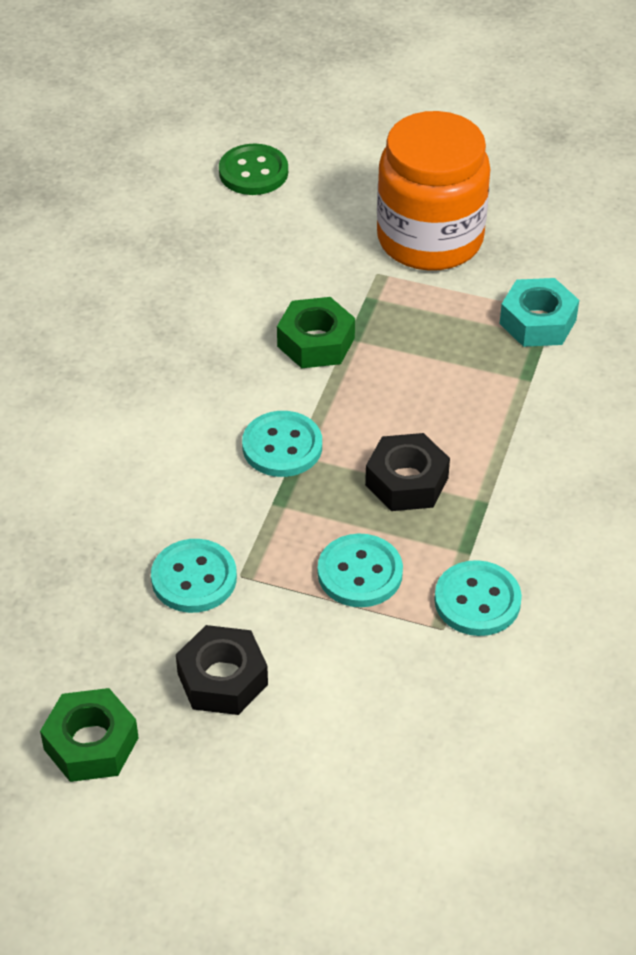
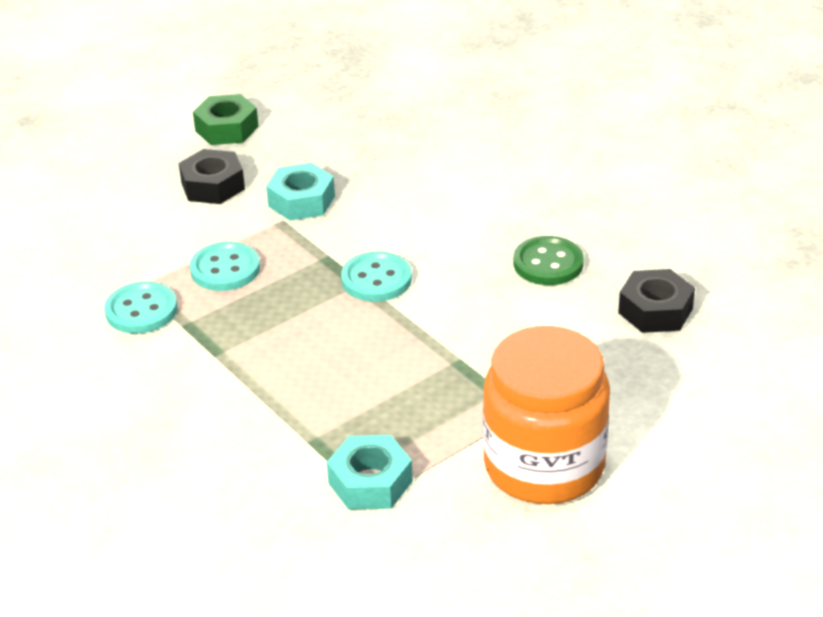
camera: 125 degrees right, 10 degrees down
turquoise button [151,539,237,613] -> turquoise nut [266,163,335,220]
green button [219,144,288,195] -> green button moved to [514,236,584,285]
green nut [277,297,355,368] -> none
black nut [365,433,450,511] -> black nut moved to [618,269,695,333]

